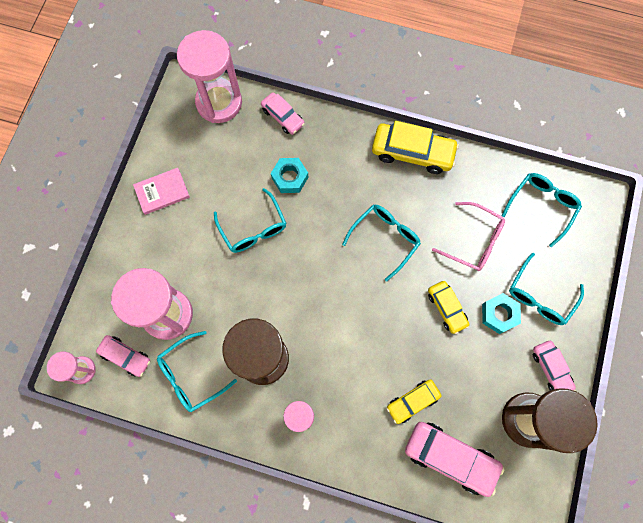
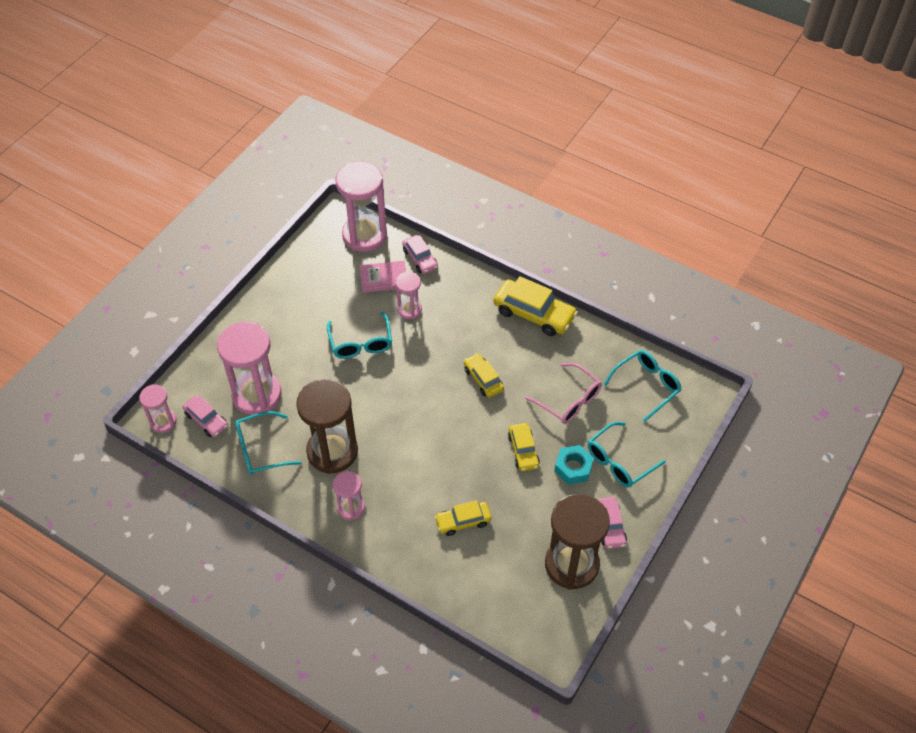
camera: 15 degrees right, 20 degrees down
pink book [133,168,190,215] -> pink book moved to [360,261,406,293]
turquoise nut [271,158,308,193] -> pink hourglass [395,272,422,319]
turquoise glasses [342,205,421,282] -> yellow car [464,353,504,398]
pink car [405,422,505,497] -> none

